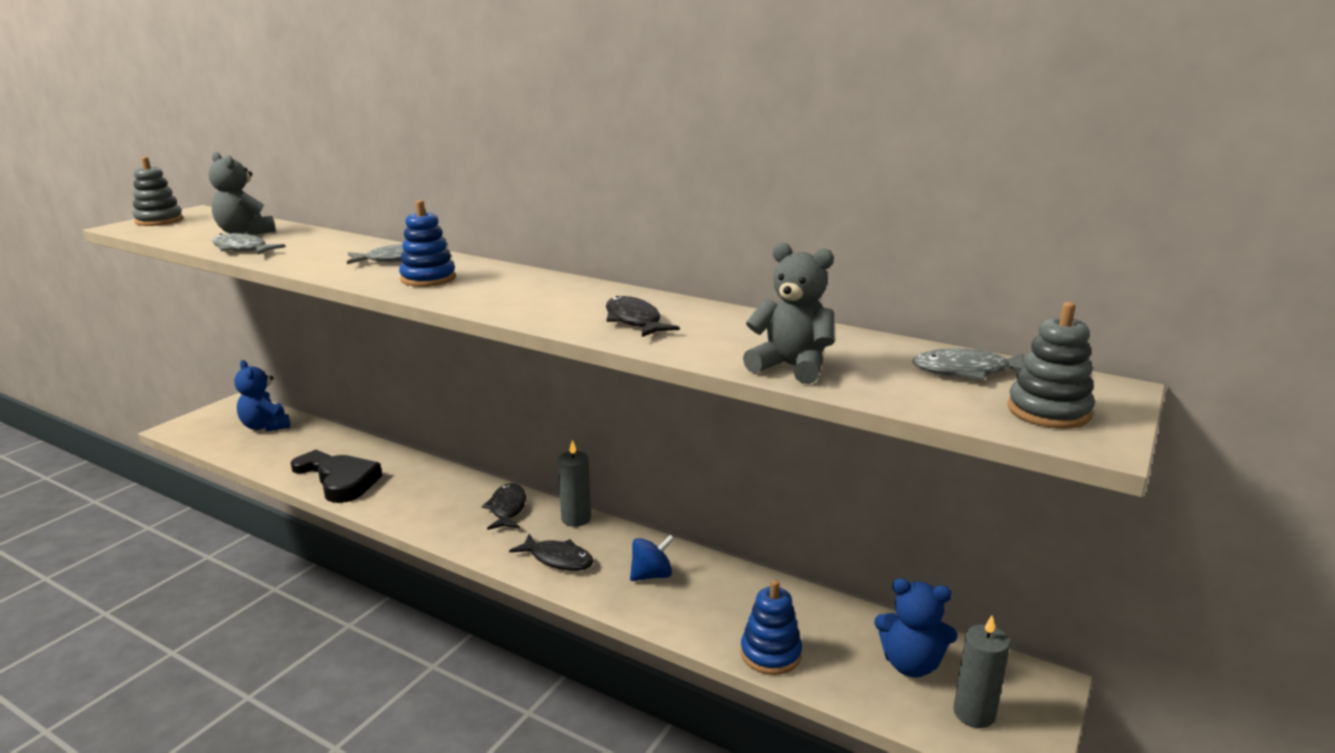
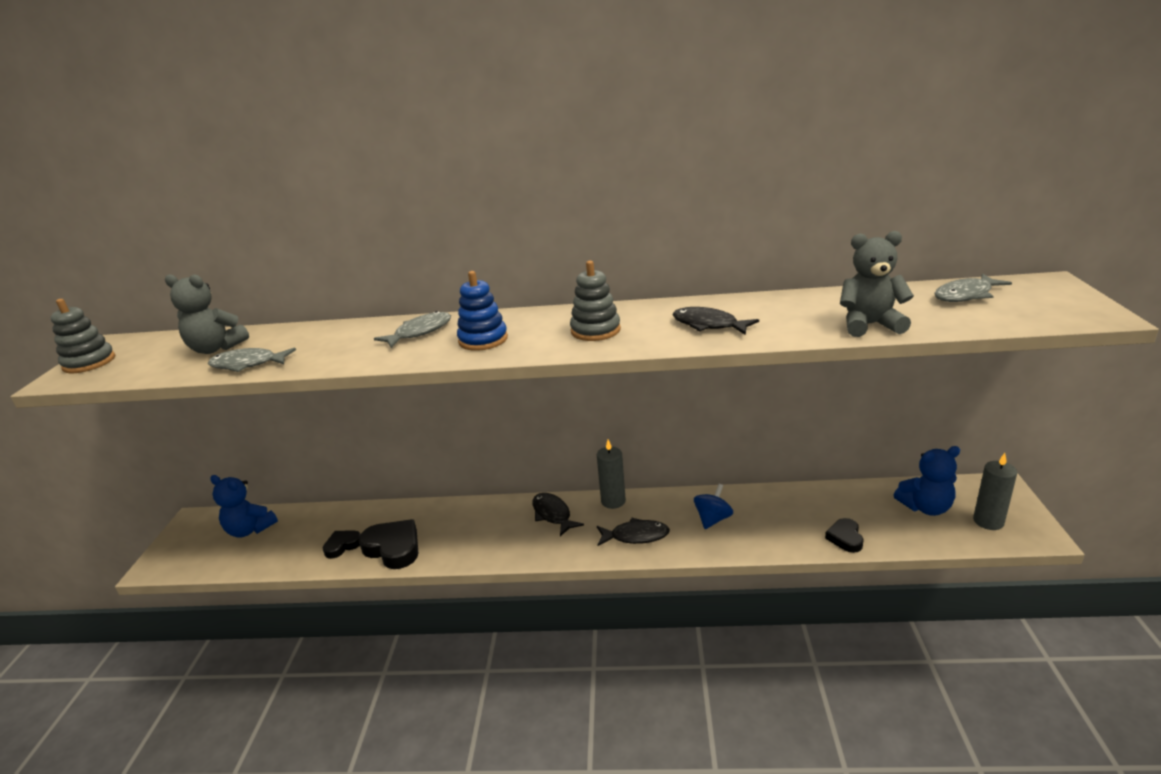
camera: 25 degrees left, 5 degrees up
blue stacking toy [741,580,802,675] -> black heart [825,518,863,553]
grey stacking toy [1007,302,1095,429] -> grey stacking toy moved to [570,261,621,341]

